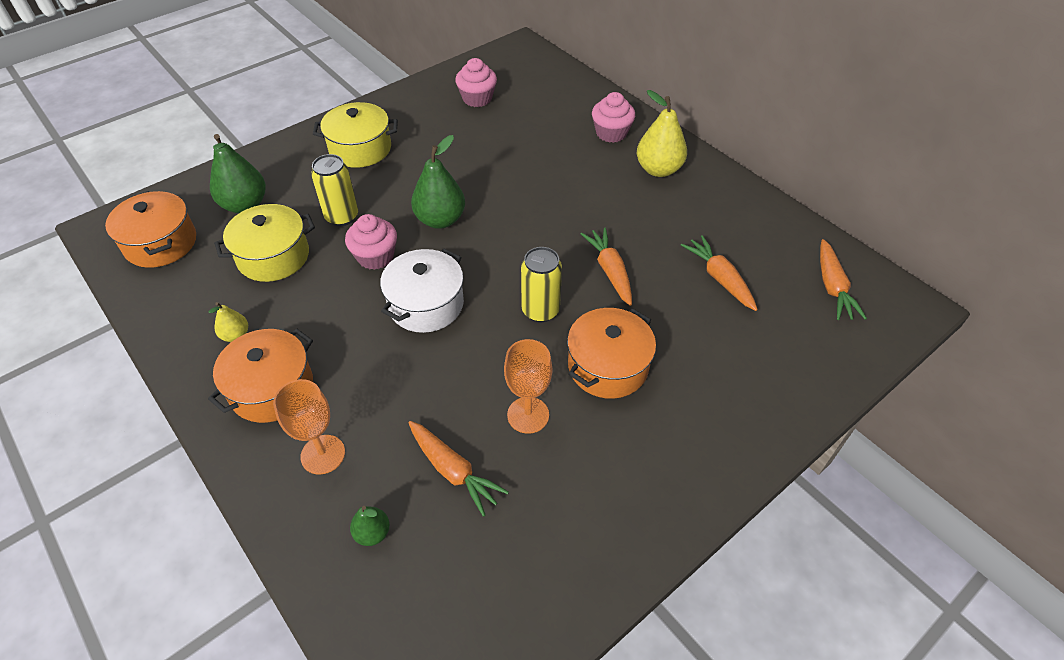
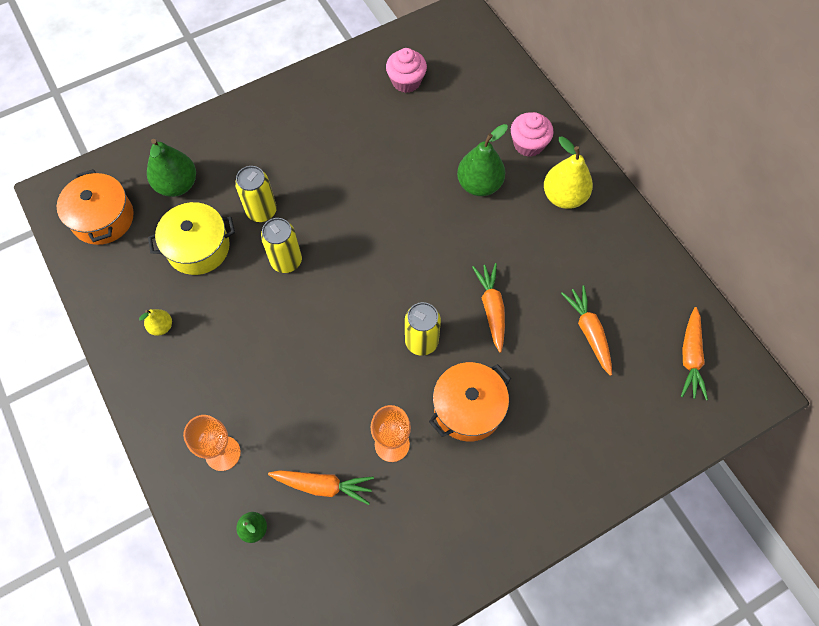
camera: 10 degrees right, 15 degrees up
orange pot [208,329,313,423] -> none
yellow pot [313,102,398,168] -> none
pink cupcake [345,214,397,270] -> yellow can [261,218,302,273]
white pot [380,248,464,333] -> none
orange carrot [408,421,509,517] -> orange carrot turned 45 degrees counterclockwise [268,470,374,505]
green pear [411,135,465,229] -> green pear moved to [457,124,508,196]

